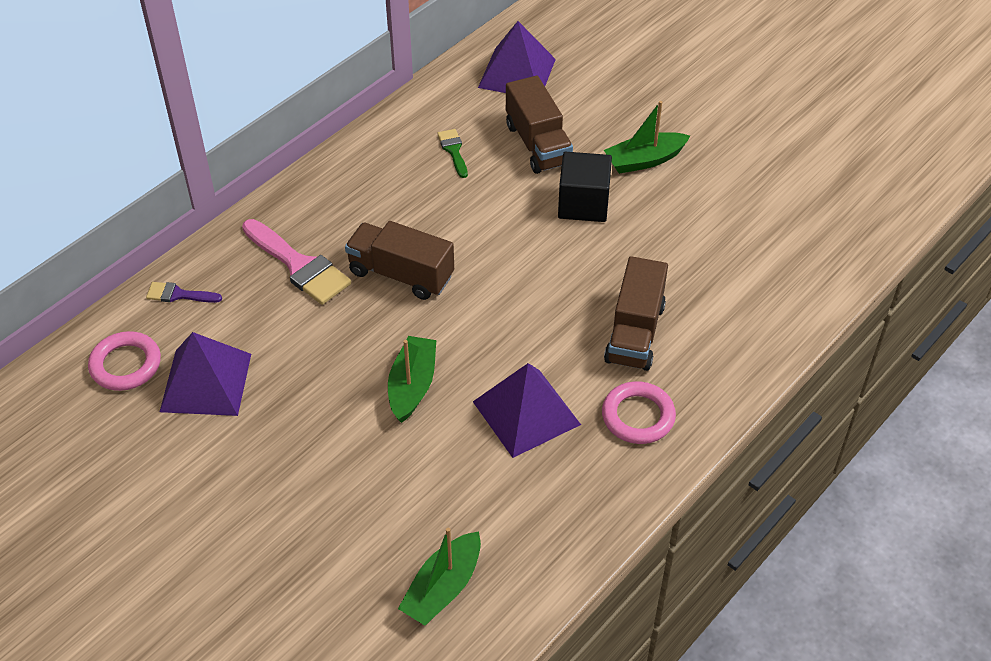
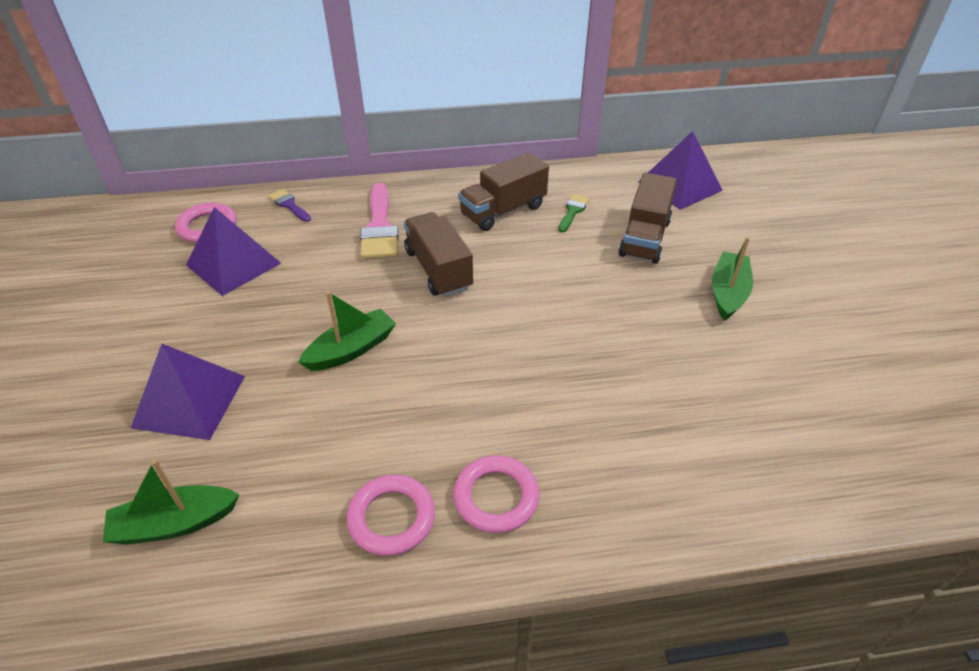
camera: 40 degrees right, 5 degrees down
purple pyramid [473,363,581,458] -> purple pyramid moved to [131,344,245,440]
black cube [558,152,612,222] -> none
green boat [604,101,690,174] -> green boat turned 90 degrees clockwise [712,237,753,321]
brown truck [604,256,668,371] -> brown truck moved to [458,152,549,231]
none -> pink ring [346,475,435,556]

